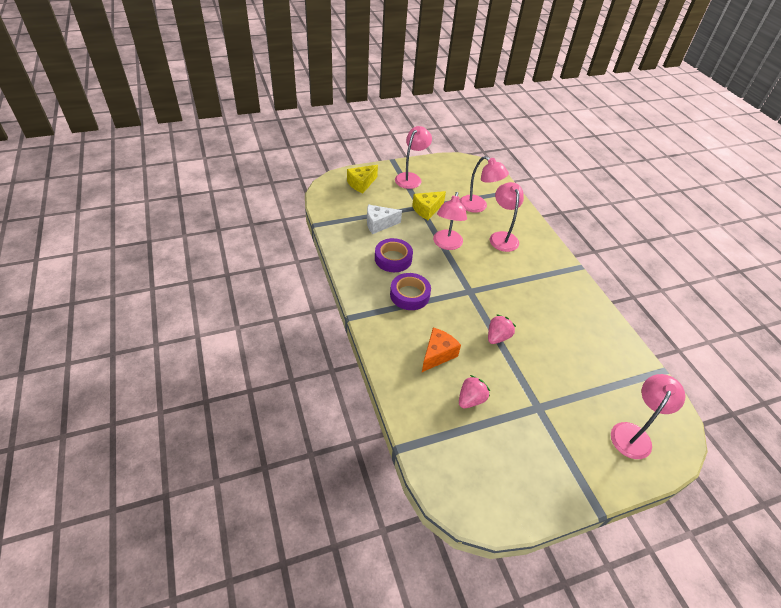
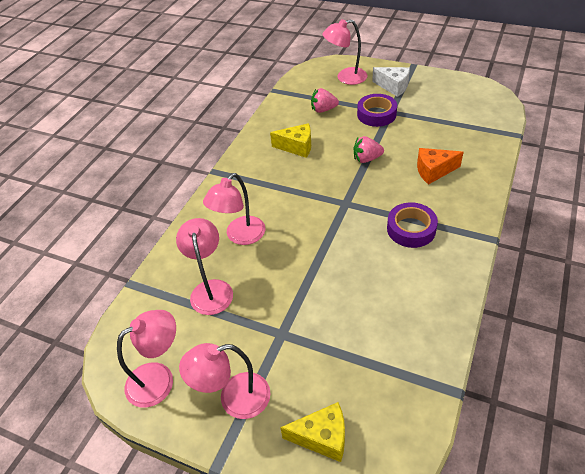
camera: 130 degrees left, 0 degrees up
white cheese [367,205,402,234] -> white cheese moved to [372,67,410,97]
purple tape [375,238,413,272] -> purple tape moved to [357,94,397,127]
yellow cheese [412,191,446,220] -> yellow cheese moved to [270,123,311,158]
pink lamp [433,192,467,250] -> pink lamp moved to [117,310,176,407]
pink strawberry [459,375,490,408] -> pink strawberry moved to [311,88,339,113]

